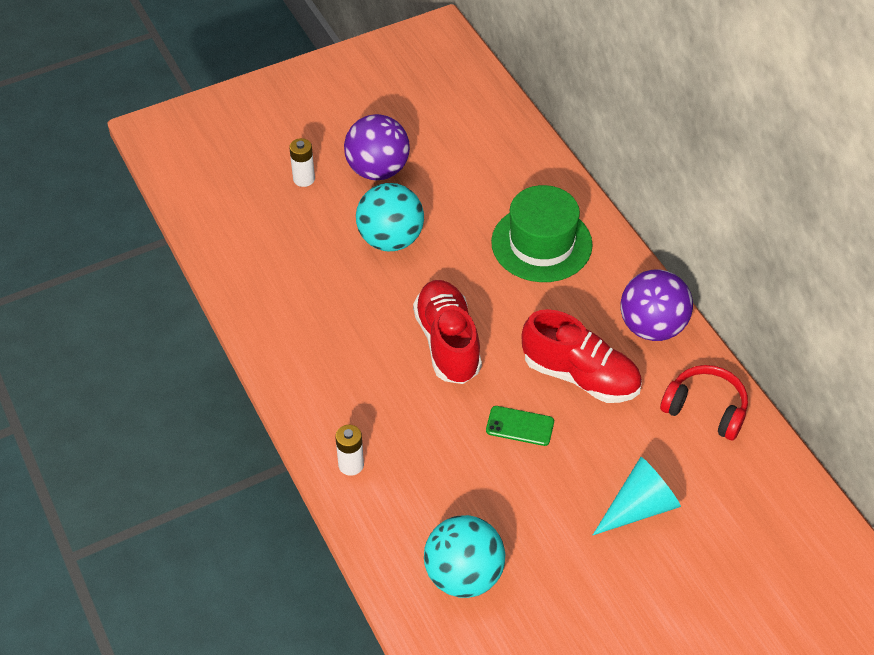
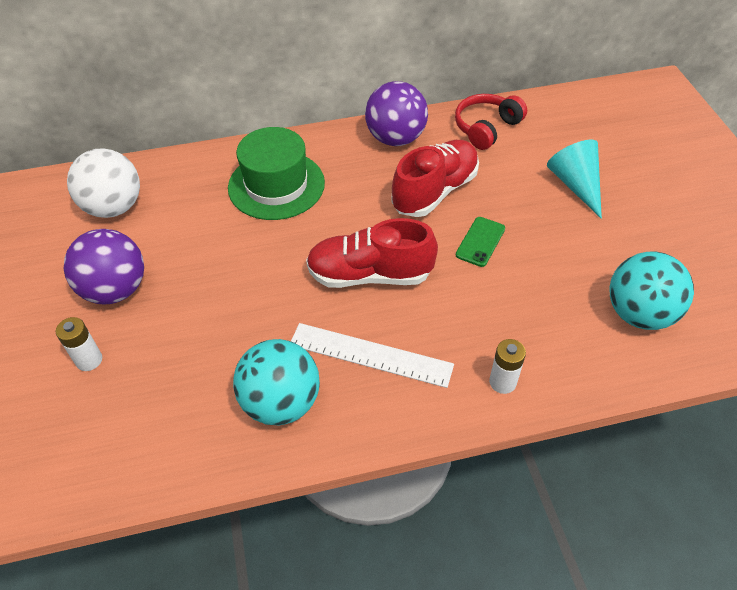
camera: 75 degrees left, 0 degrees up
turquoise ball [356,183,424,251] -> turquoise ball moved to [233,339,320,425]
none -> white ball [67,148,140,218]
none -> white ruler [291,323,454,388]

